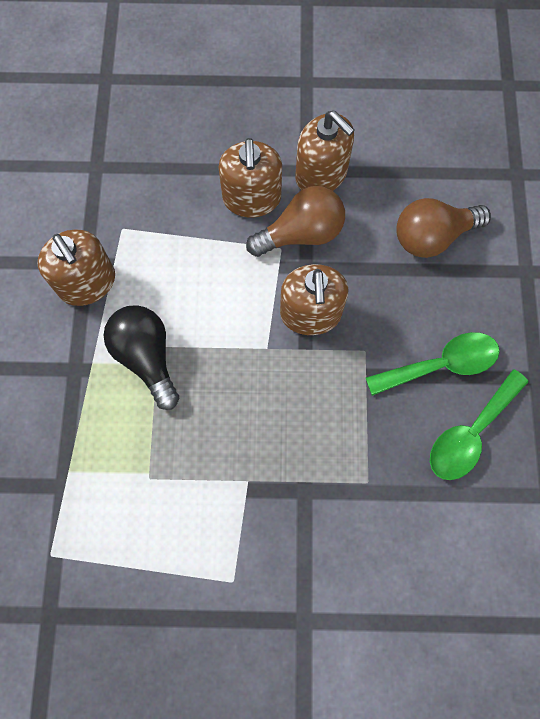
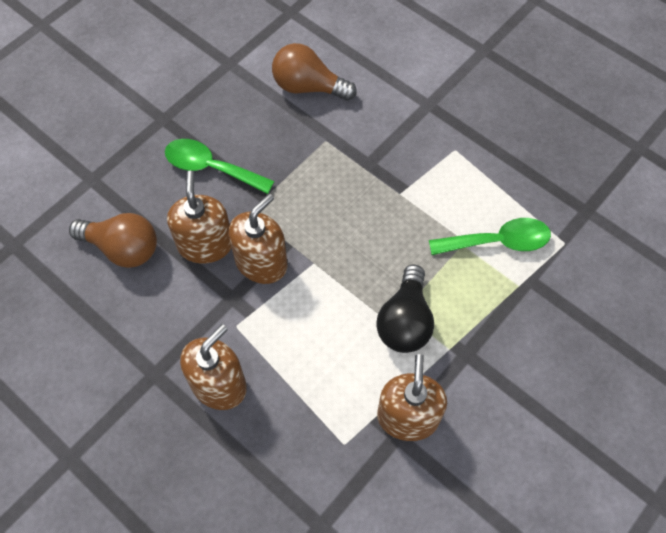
camera: 140 degrees left, 10 degrees down
brown light bulb [246,186,345,257] -> brown light bulb moved to [272,43,357,101]
brown soap dispenser [295,111,354,191] -> brown soap dispenser moved to [167,171,232,263]
green spoon [430,369,528,480] -> green spoon moved to [429,218,551,255]

